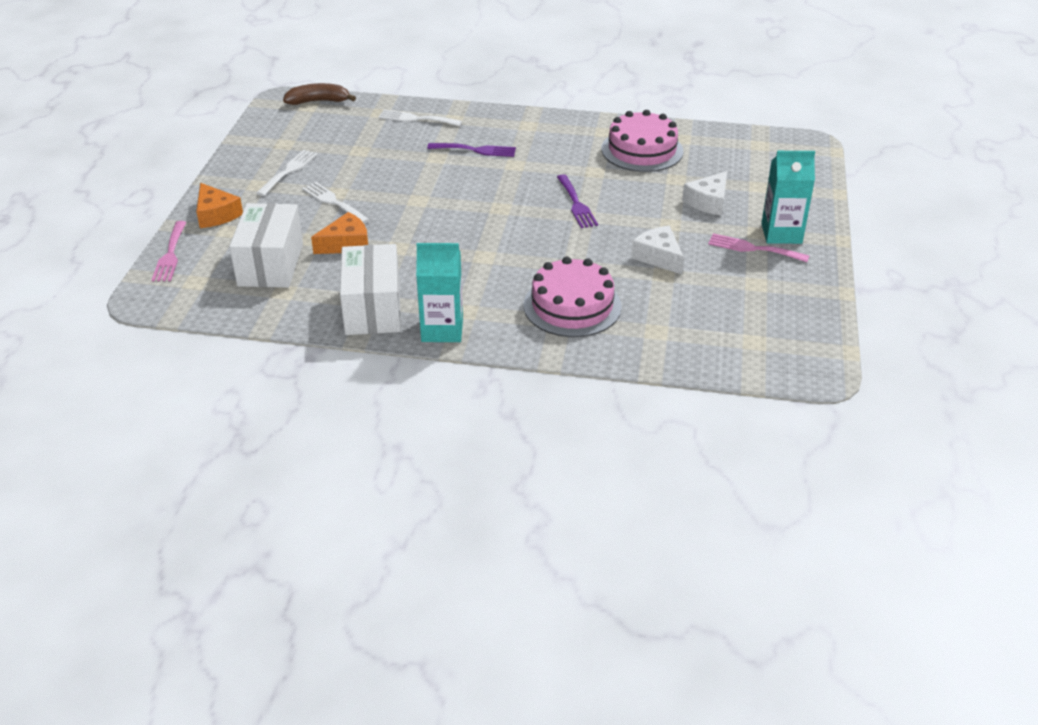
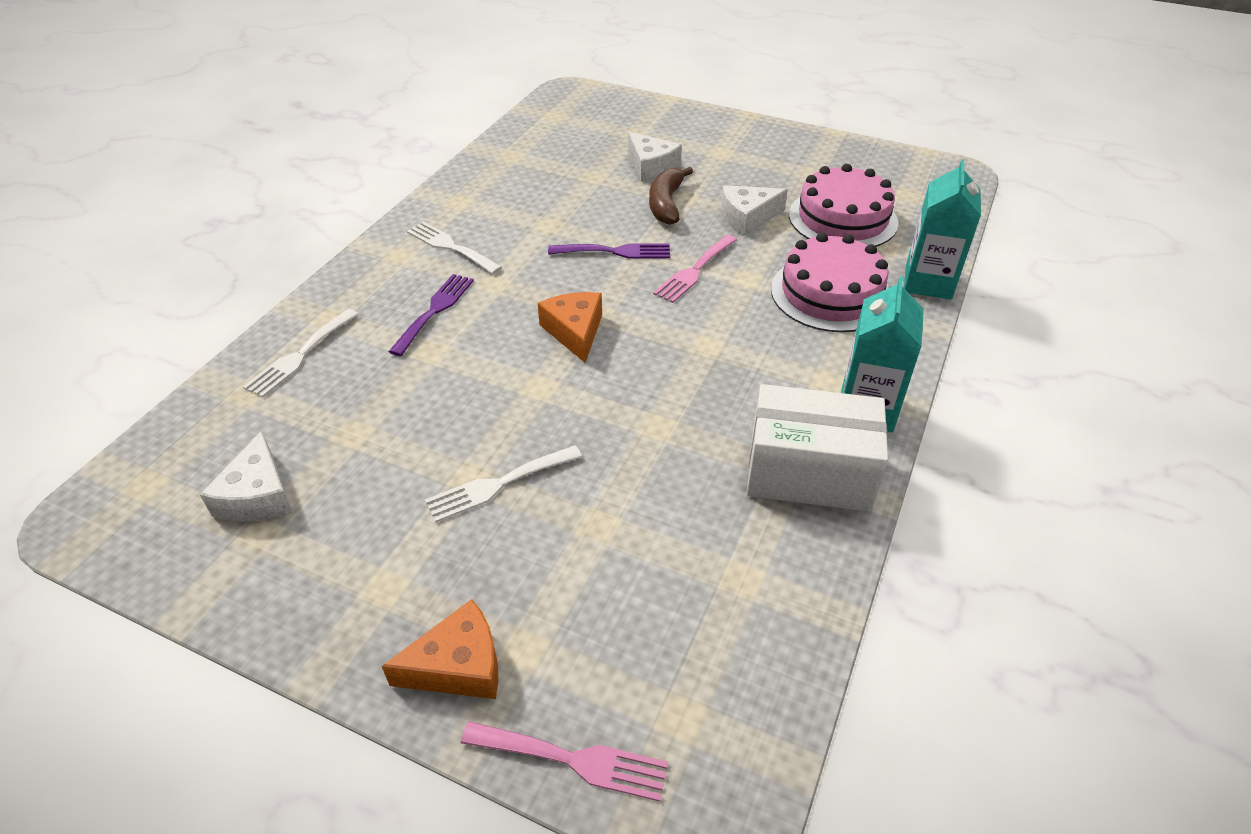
camera: 75 degrees left, 5 degrees up
white box [229,203,303,288] -> none
white fork [256,150,318,196] -> white fork moved to [407,222,502,274]
brown banana [283,83,356,105] -> brown banana moved to [649,167,693,225]
orange cheese [311,212,368,254] -> orange cheese moved to [538,292,602,363]
pink cake [601,110,683,172] -> pink cake moved to [789,164,898,247]
pink fork [708,233,809,262] -> pink fork moved to [653,235,737,303]
turquoise carton [761,151,815,244] -> turquoise carton moved to [904,159,981,300]
none -> white cheese [200,431,293,522]

